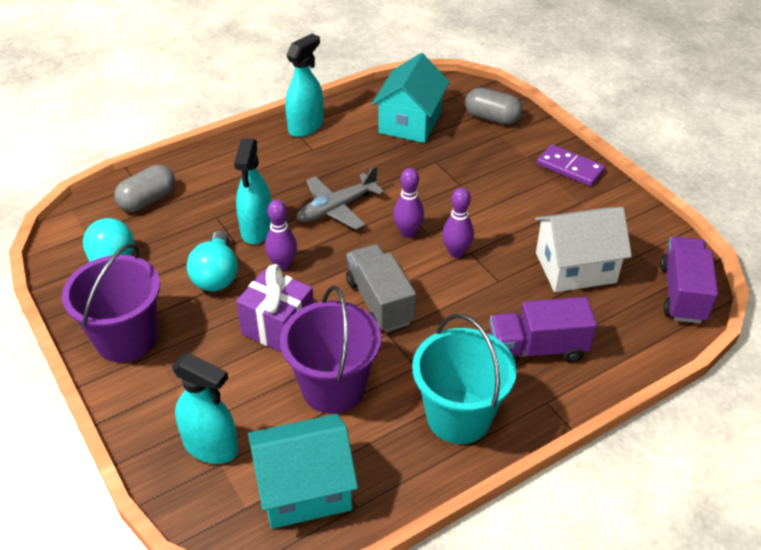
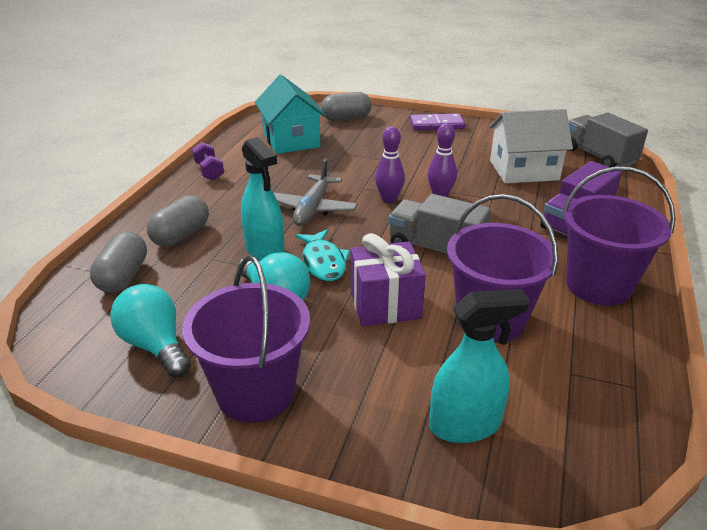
camera: 40 degrees left, 10 degrees down
turquoise house [248,414,358,529] -> none
purple bowling pin [265,200,297,270] -> turquoise fish [295,229,350,281]
turquoise spray bottle [285,34,324,137] -> purple dumbbell [192,142,224,180]
turquoise bucket [412,314,517,444] -> purple bucket [562,166,675,306]
white house [535,207,632,292] -> white house turned 45 degrees clockwise [490,109,573,184]
purple truck [660,236,718,324] -> grey truck [568,113,648,167]
none -> grey capsule [147,195,209,247]

